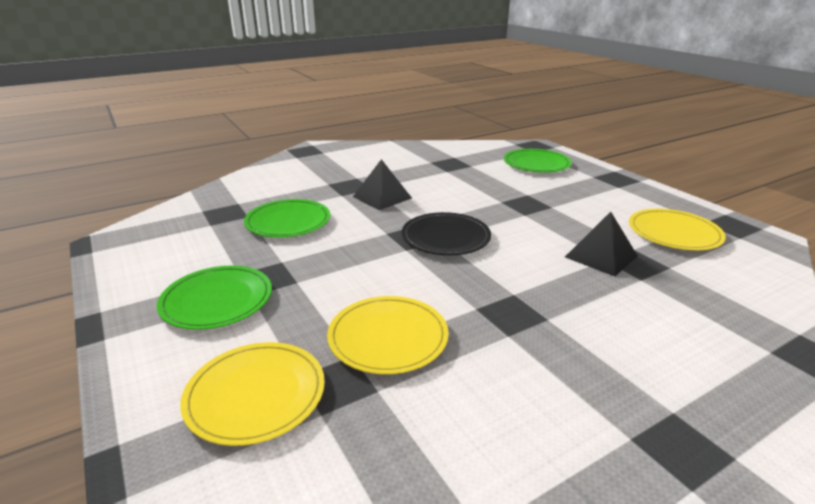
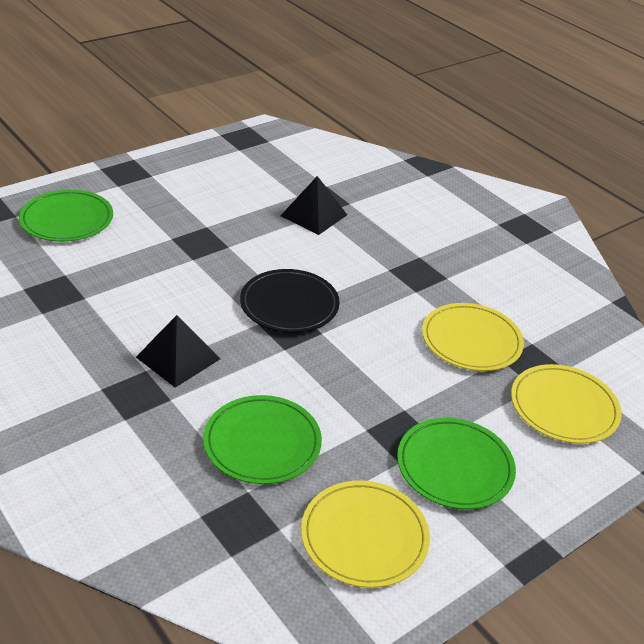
camera: 100 degrees left, 10 degrees up
yellow plate [629,209,726,250] -> yellow plate moved to [301,481,430,588]

